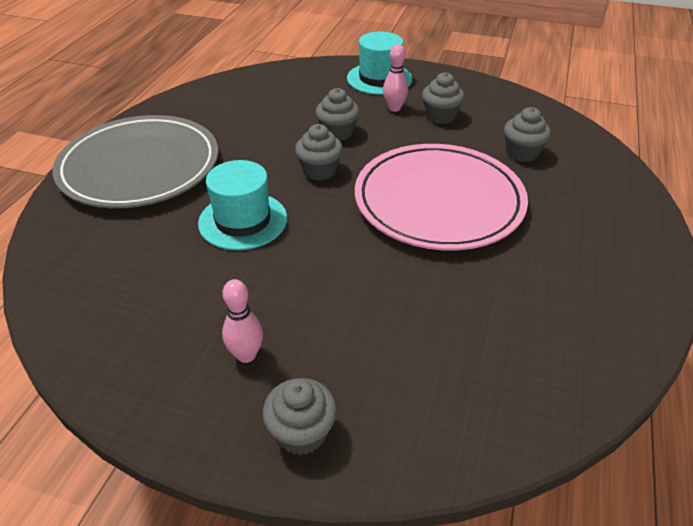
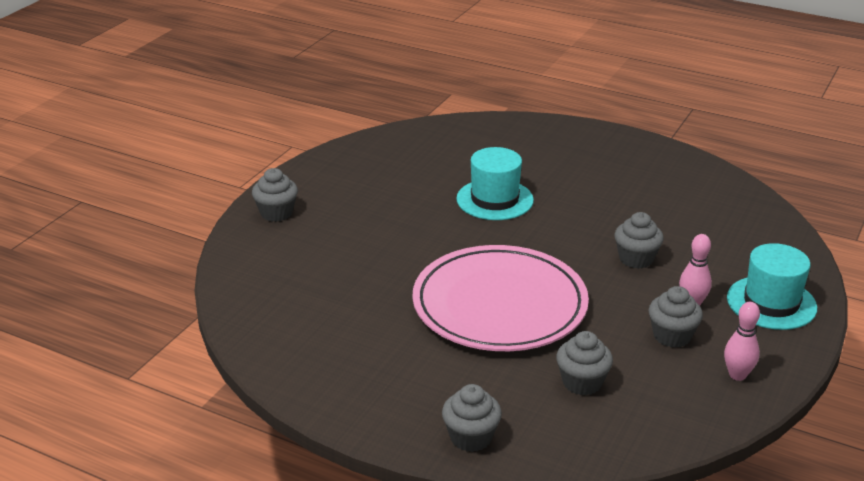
camera: 100 degrees right, 10 degrees down
grey plate [53,115,218,208] -> none
pink bowling pin [222,279,263,363] -> pink bowling pin moved to [724,302,760,381]
grey cupcake [295,124,343,181] -> grey cupcake moved to [442,384,502,452]

